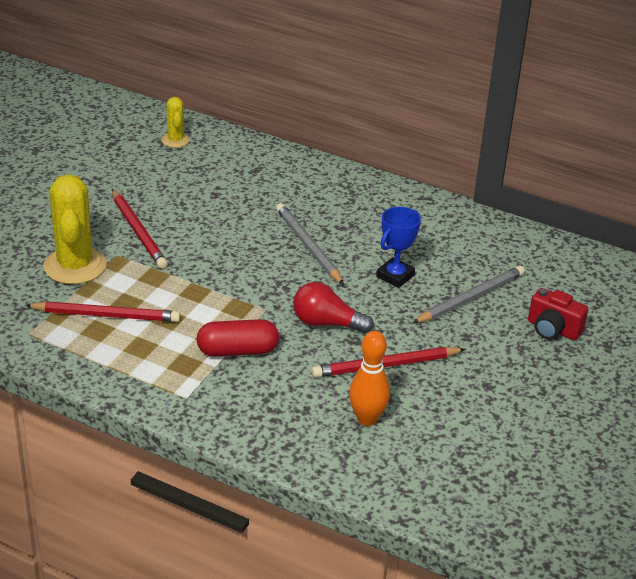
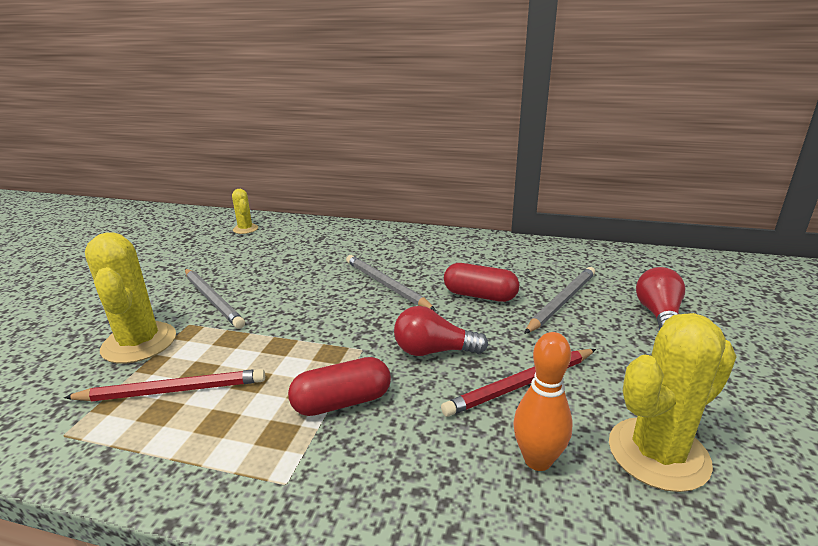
camera: 10 degrees left, 10 degrees down
red pencil [112,189,168,269] -> grey pencil [185,269,245,329]
blue trophy [376,207,421,288] -> red capsule [444,263,519,302]
red camera [528,288,588,340] -> red light bulb [636,267,685,329]
none -> yellow cactus [609,313,737,492]

